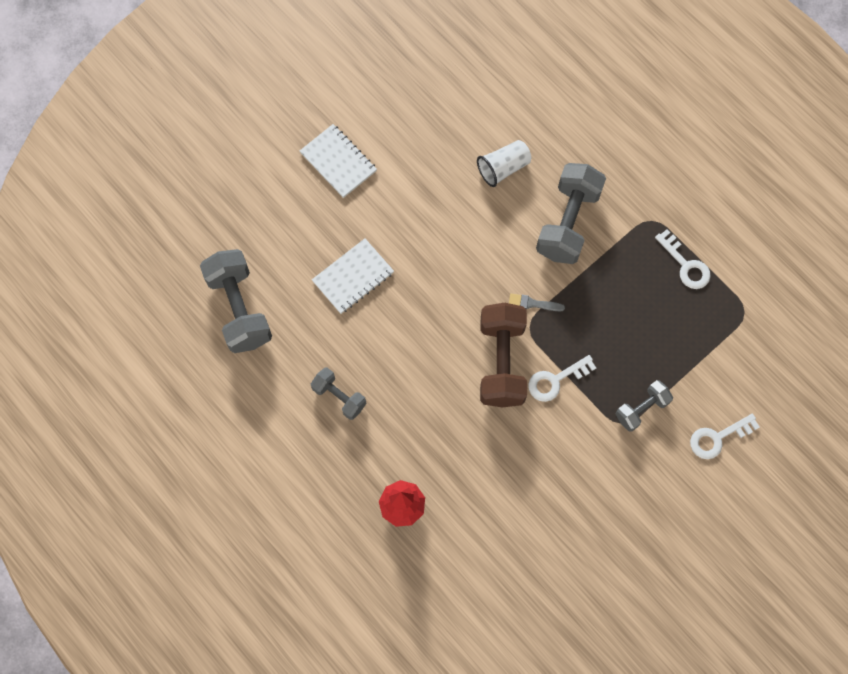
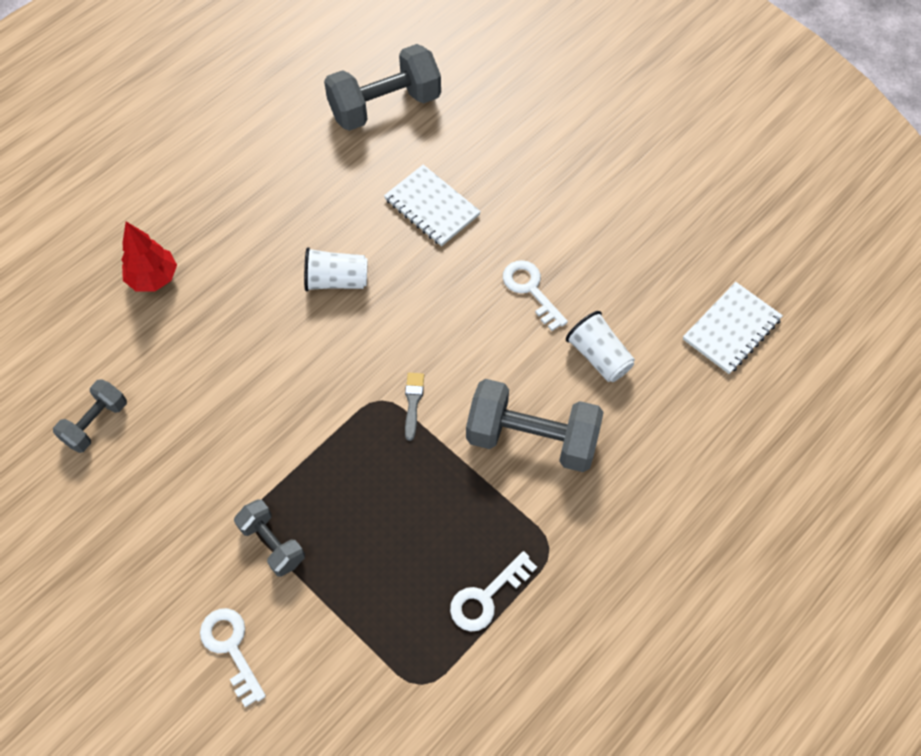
camera: 85 degrees right, 10 degrees down
white notebook [300,124,377,198] -> white notebook moved to [683,282,783,374]
grey dumbbell [311,368,366,420] -> grey dumbbell moved to [53,379,127,453]
brown dumbbell [480,303,527,407] -> none
white key [528,355,596,402] -> white key moved to [503,260,568,331]
none -> white cup [304,247,368,291]

